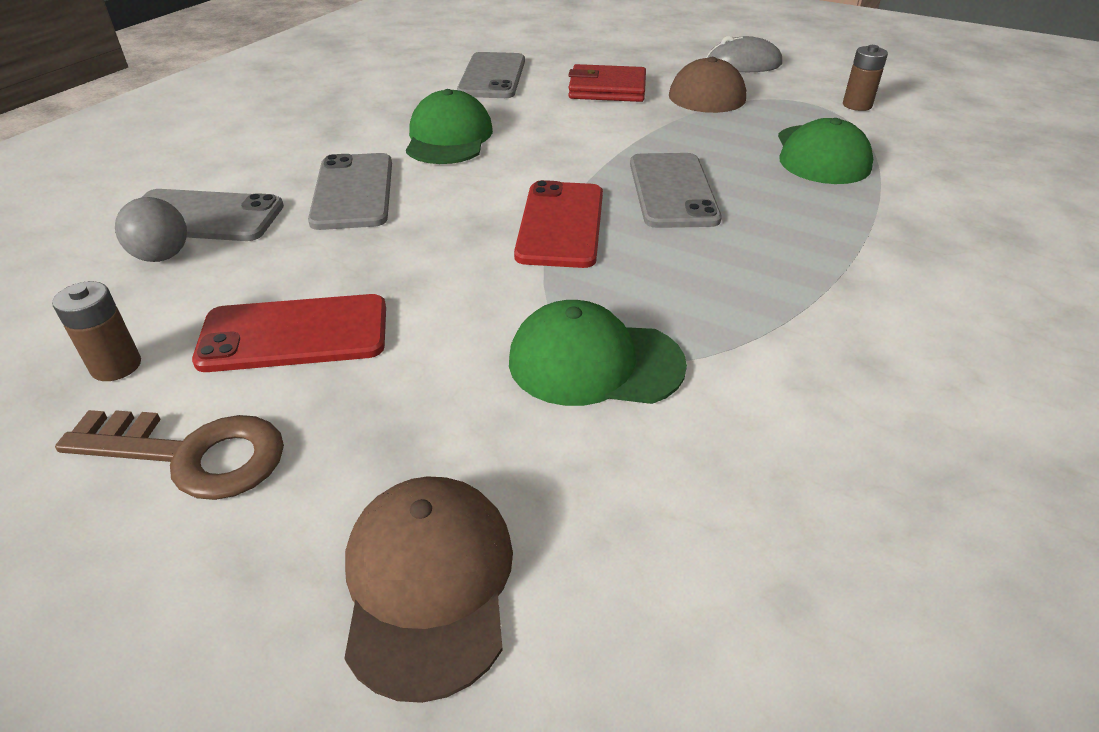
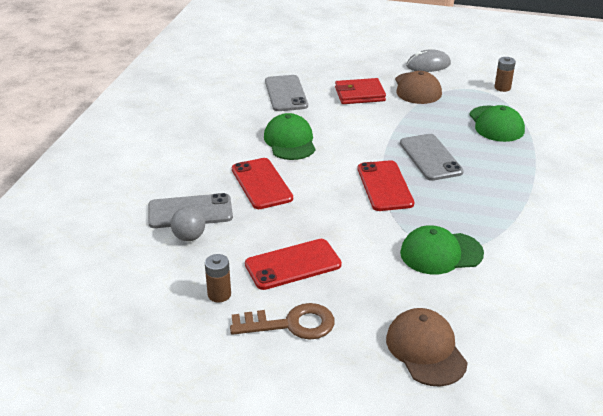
camera: 15 degrees left, 5 degrees down
grey phone [308,153,392,230] -> red phone [232,158,293,209]

